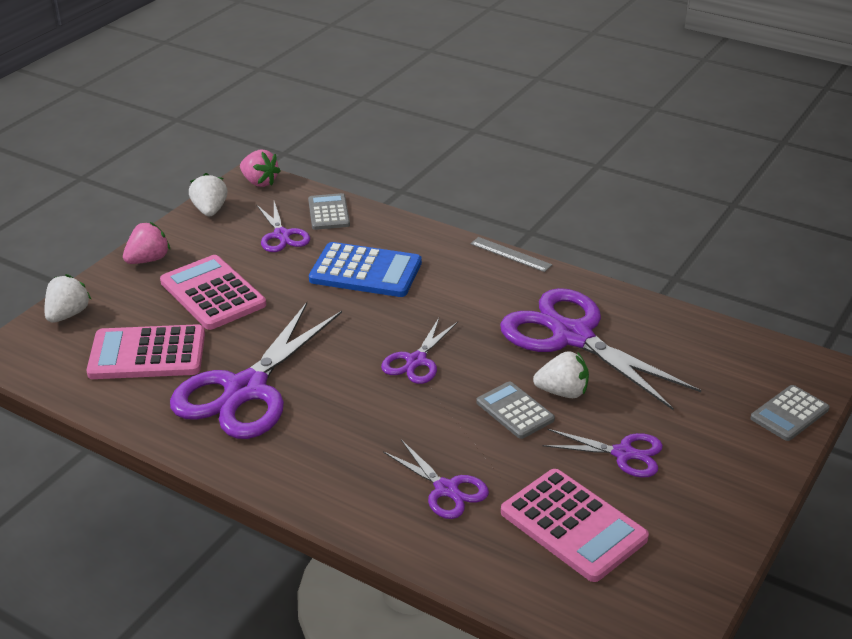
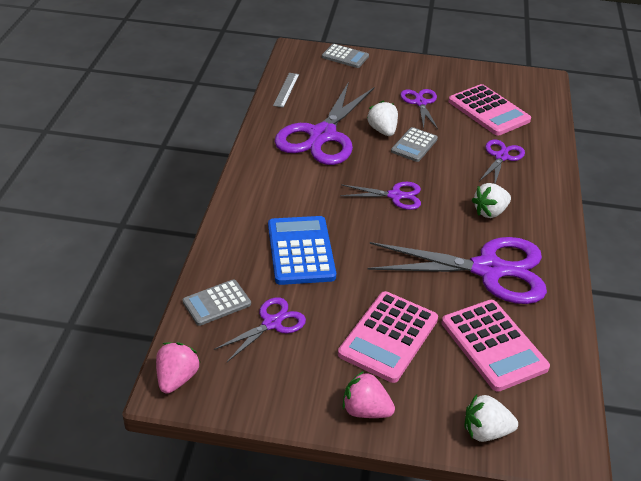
camera: 115 degrees left, 5 degrees up
white strawberry [189,173,228,216] -> white strawberry moved to [472,183,511,218]
grey ruler [470,237,552,272] -> grey ruler moved to [273,73,299,108]
pink calculator [501,469,649,582] -> pink calculator turned 120 degrees clockwise [449,84,531,136]

